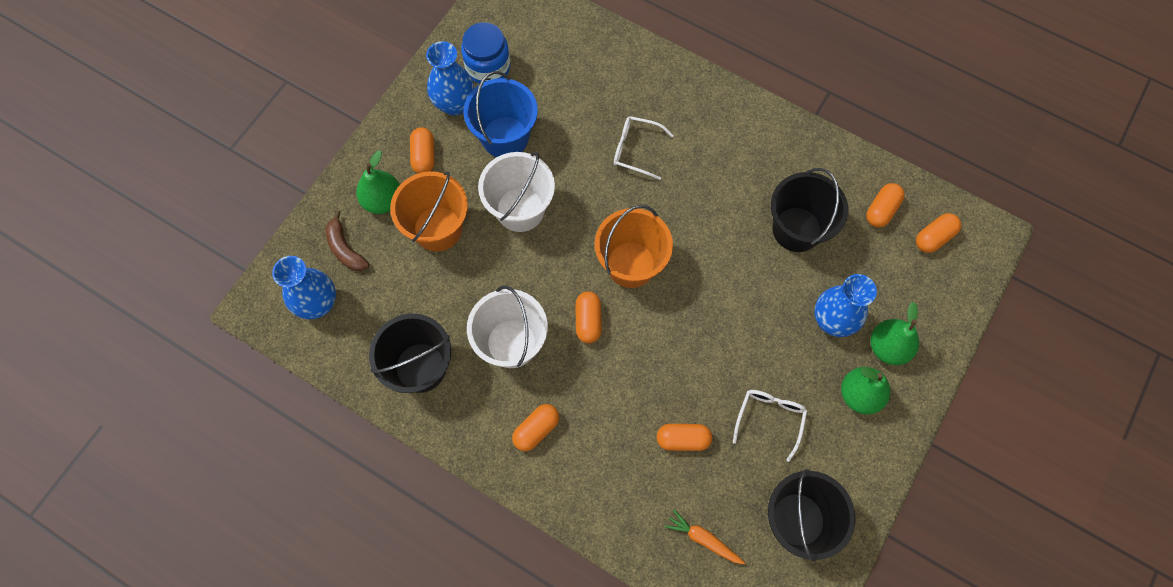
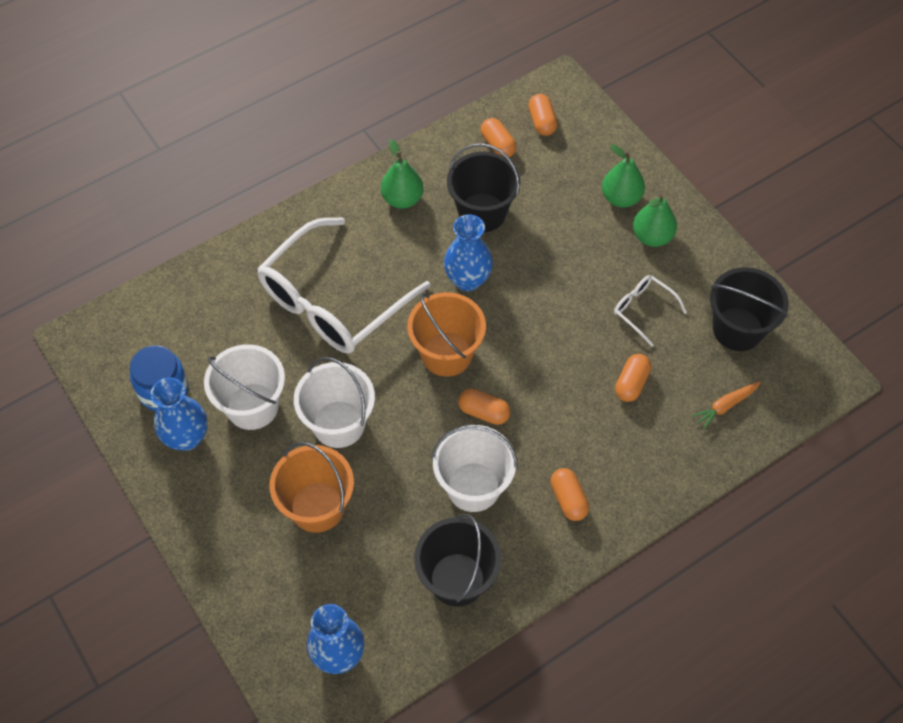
camera: 65 degrees left, 10 degrees down
brown banana [325,210,369,271] -> none
green pear [356,150,400,214] -> green pear moved to [381,139,424,209]
orange capsule [410,127,435,173] -> none
blue bucket [463,71,538,157] -> white bucket [204,344,285,430]
white glasses [614,116,674,180] -> white glasses [257,217,431,354], size x2.29
blue vase [814,274,877,337] -> blue vase moved to [444,214,493,291]

